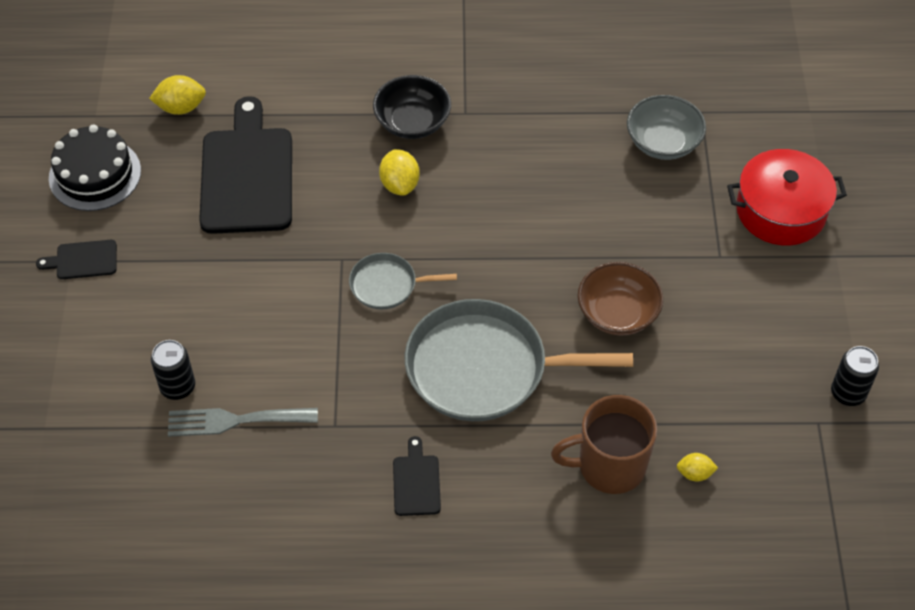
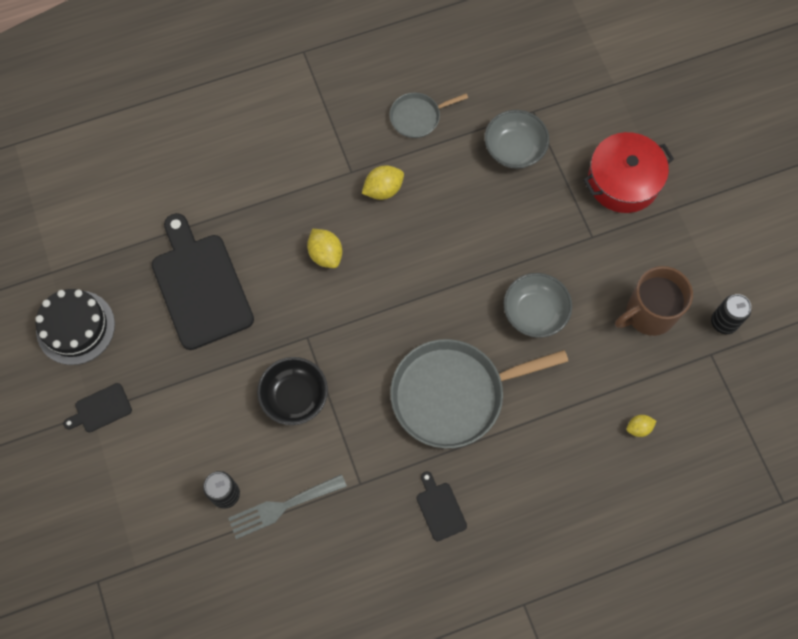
camera: 20 degrees left, 15 degrees up
yellow lemon [149,75,206,115] -> yellow lemon moved to [362,165,404,200]
grey pan [349,253,457,309] -> grey pan moved to [389,93,468,138]
black bowl [373,75,451,139] -> black bowl moved to [257,357,328,425]
brown mug [551,395,657,494] -> brown mug moved to [615,266,693,336]
brown bowl [578,262,663,336] -> grey bowl [504,273,572,338]

